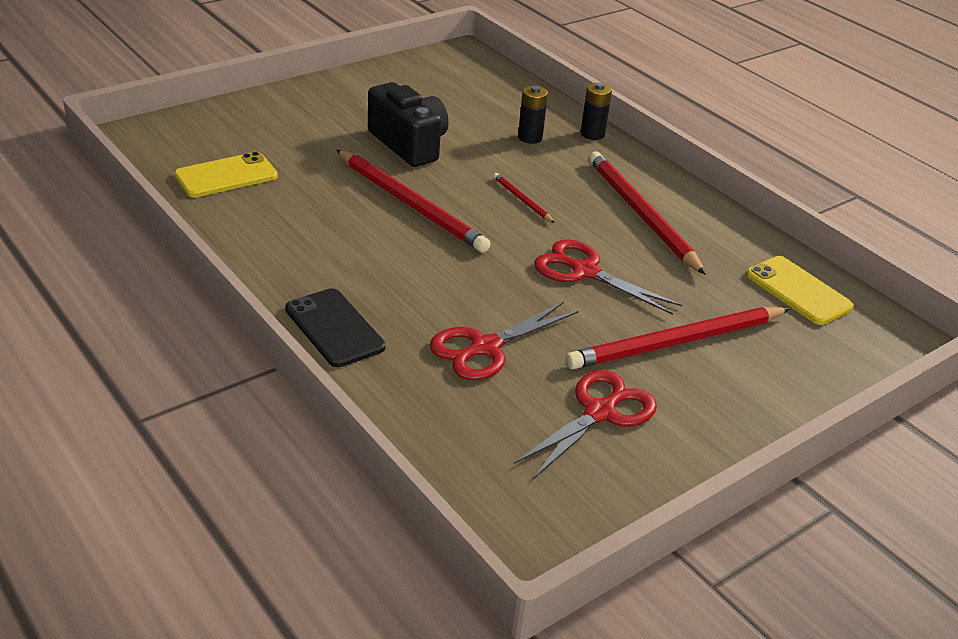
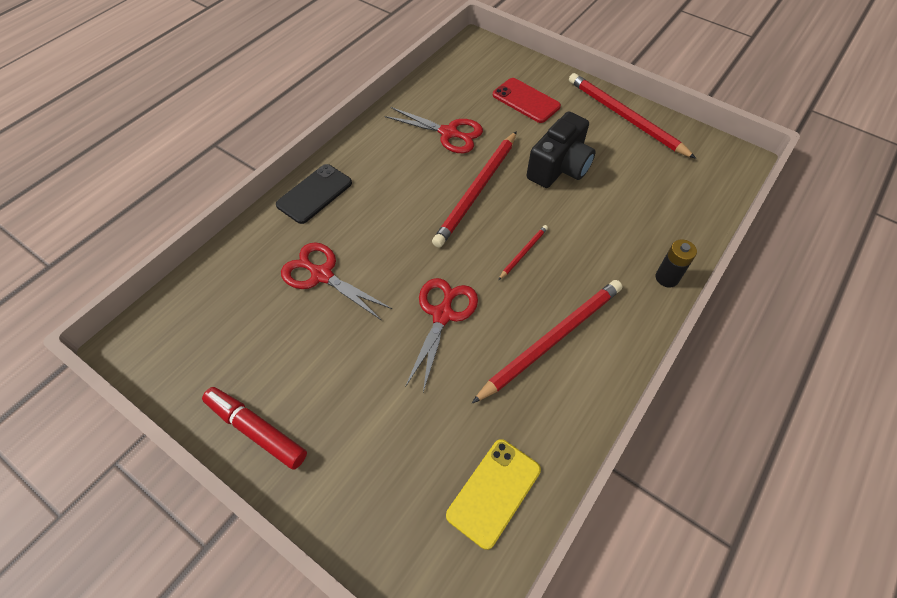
camera: 75 degrees right, 20 degrees up
yellow phone [174,151,278,198] -> none
red scissors [513,370,657,479] -> red scissors moved to [385,107,483,153]
black battery [518,85,548,144] -> none
red pencil [565,307,790,370] -> red pencil moved to [569,73,696,159]
none -> red marker [202,387,307,470]
none -> red phone [492,78,561,123]

